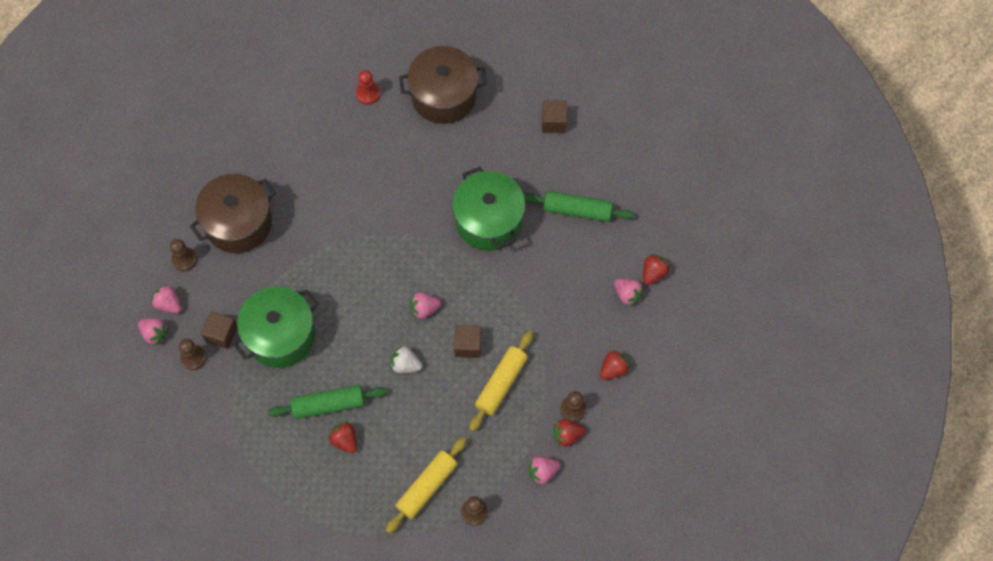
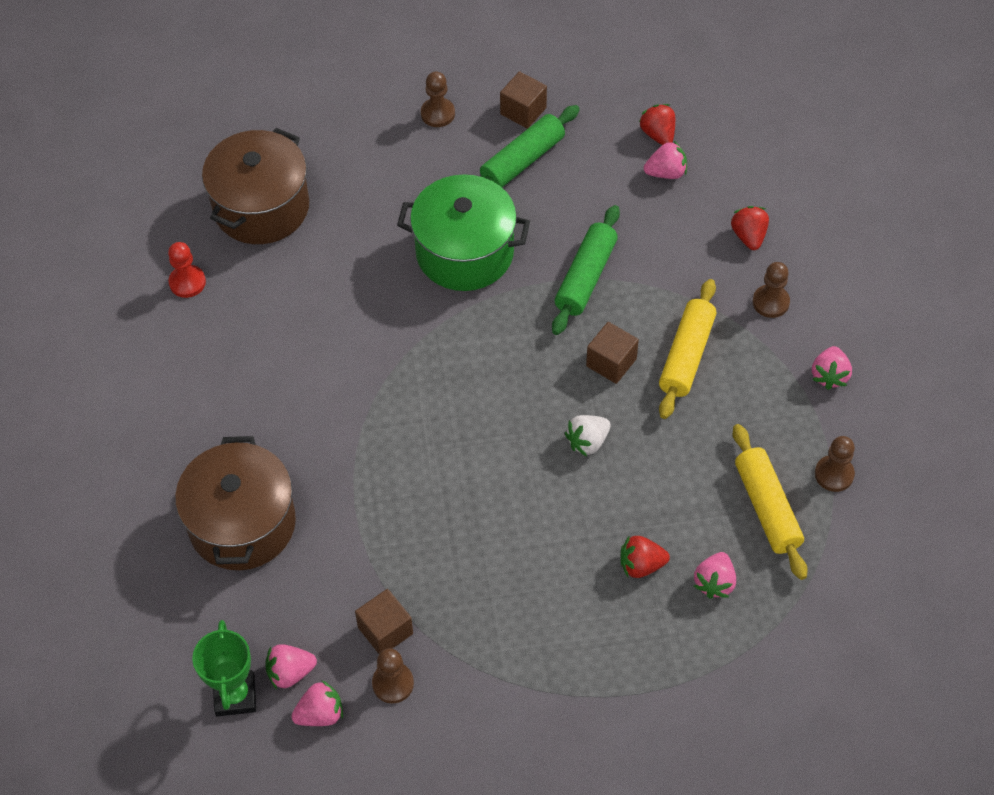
camera: 55 degrees left, 10 degrees down
brown pawn [170,239,197,272] -> brown pawn moved to [421,72,455,127]
green pot [233,287,319,368] -> none
green rolling pin [268,385,387,419] -> green rolling pin moved to [552,205,620,335]
pink strawberry [410,292,441,320] -> pink strawberry moved to [694,552,736,599]
yellow rolling pin [469,331,533,431] -> yellow rolling pin turned 45 degrees clockwise [659,279,716,419]
brown cube [542,101,567,133] -> brown cube moved to [500,71,547,129]
red strawberry [554,419,586,447] -> none
none -> green trophy [192,620,256,717]

